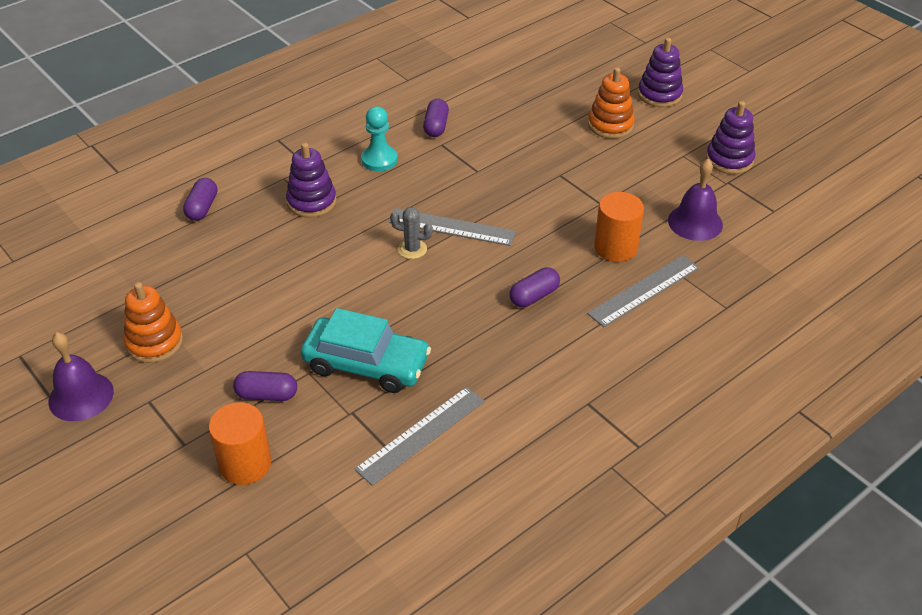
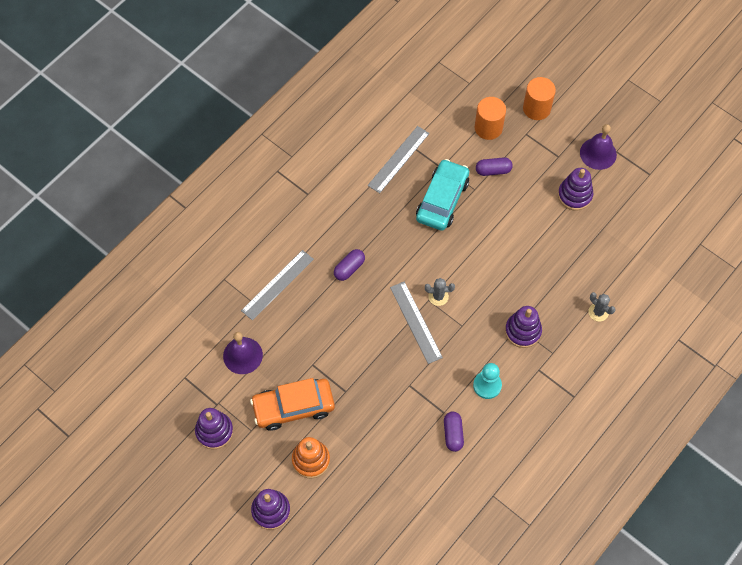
camera: 170 degrees right, 20 degrees up
orange stacking toy [124,282,183,363] -> purple stacking toy [558,168,594,211]
purple capsule [183,178,217,221] -> grey cactus [588,292,615,322]
turquoise car [301,308,431,393] -> turquoise car turned 105 degrees clockwise [416,159,469,231]
grey ruler [389,208,516,246] -> grey ruler turned 60 degrees clockwise [390,282,443,364]
orange cylinder [594,192,644,262] -> orange cylinder moved to [523,77,556,120]
none -> orange car [250,378,335,431]

